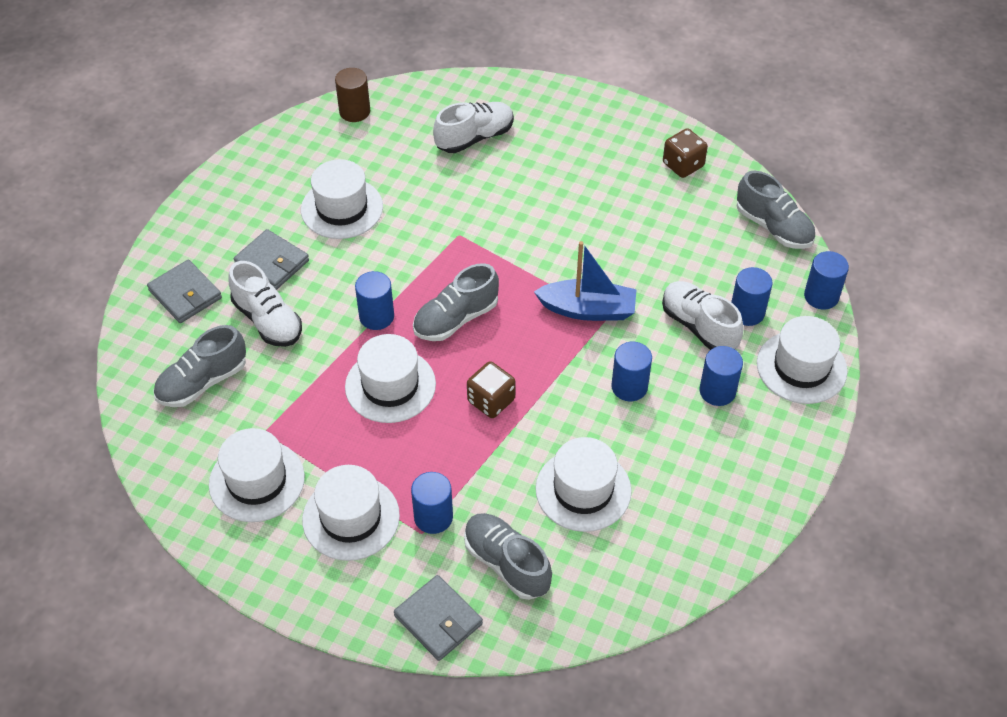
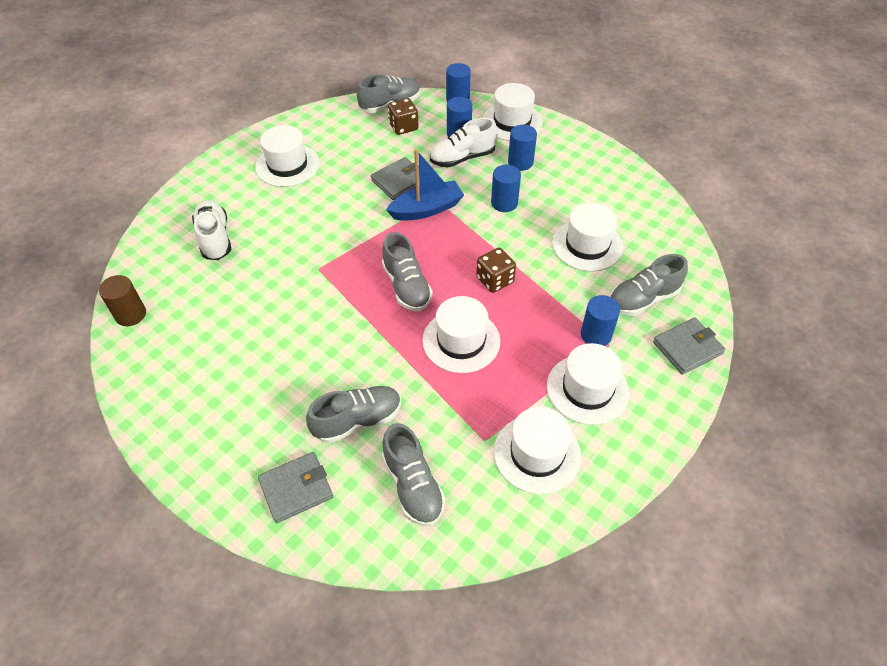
camera: 75 degrees left, 0 degrees up
white shoe [228,261,302,347] -> grey shoe [306,386,401,443]
grey wallet [234,229,309,290] -> grey wallet moved to [371,157,420,200]
white hat [301,159,383,239] -> white hat moved to [255,125,320,187]
blue cylinder [355,271,394,330] -> none
blue boat [534,241,637,321] -> blue boat turned 45 degrees clockwise [386,149,464,221]
brown dice [663,128,708,178] -> brown dice moved to [388,98,419,135]

